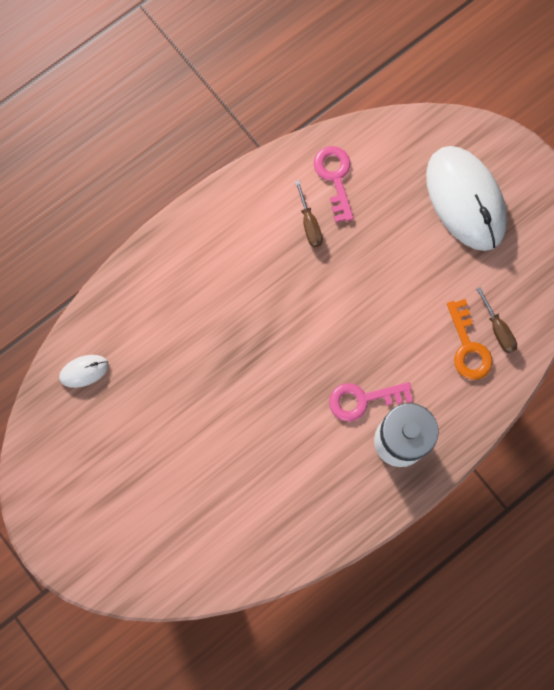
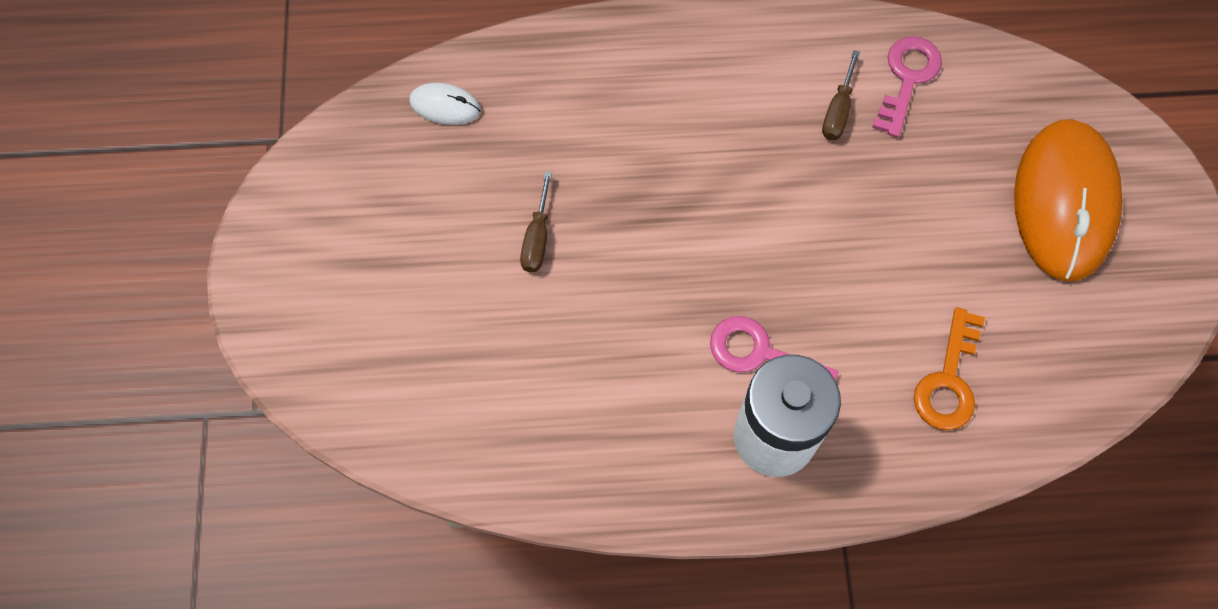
camera: 35 degrees right, 10 degrees down
white mouse [426,146,507,251] -> orange mouse [1014,119,1123,281]
brown screwdriver [476,287,517,353] -> brown screwdriver moved to [520,171,552,272]

